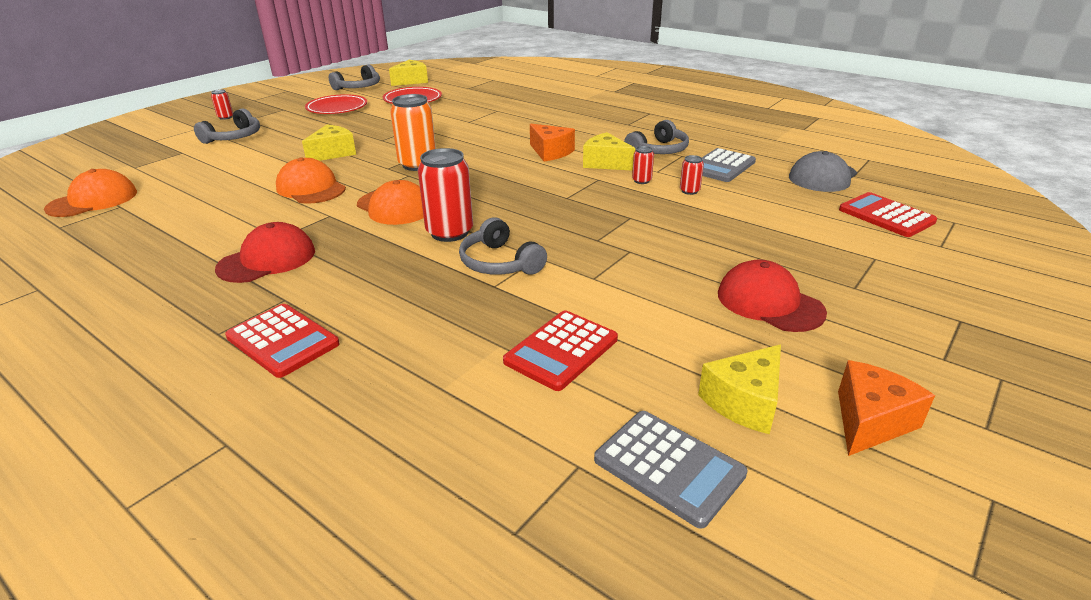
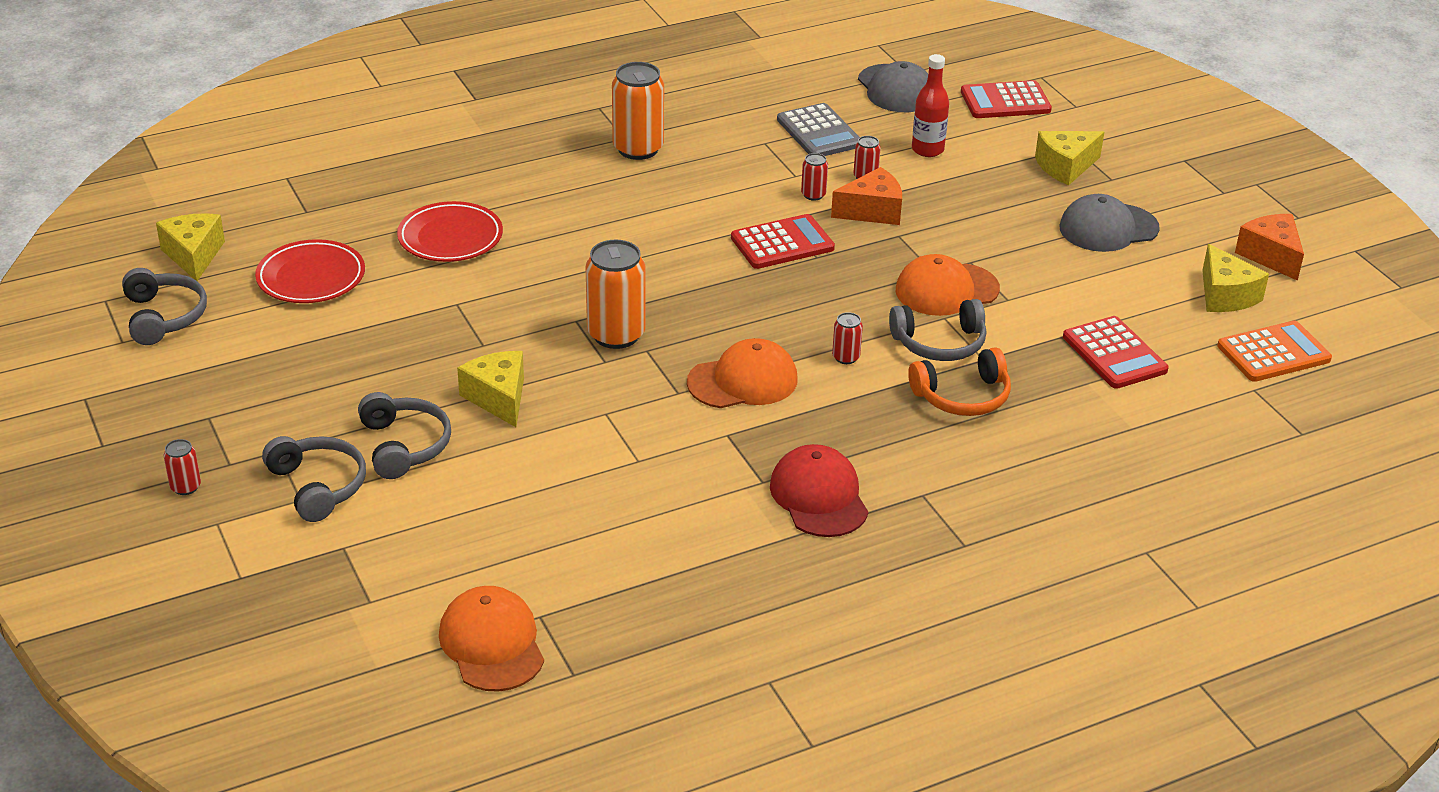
camera: 65 degrees left, 5 degrees up
red calculator [225,304,340,378] -> red calculator moved to [731,214,835,269]
orange cap [276,157,346,204] -> orange cap moved to [896,254,1000,316]
red plate [305,94,367,114] -> red plate moved to [397,201,503,262]
red can [418,148,473,242] -> red can [832,312,863,364], size x0.48
orange cheese [530,124,575,161] -> orange cheese moved to [831,167,902,225]
yellow cheese [583,132,635,171] -> yellow cheese moved to [1035,131,1104,185]
grey calculator [594,411,748,529] -> orange calculator [1217,320,1332,382]
grey headphones [624,120,689,154] -> grey headphones moved to [358,392,451,479]
red cap [718,259,827,332] -> grey cap [1060,194,1160,252]
none -> orange can [612,62,664,160]
none -> orange headphones [908,347,1011,416]
none -> red bottle [912,54,949,157]

